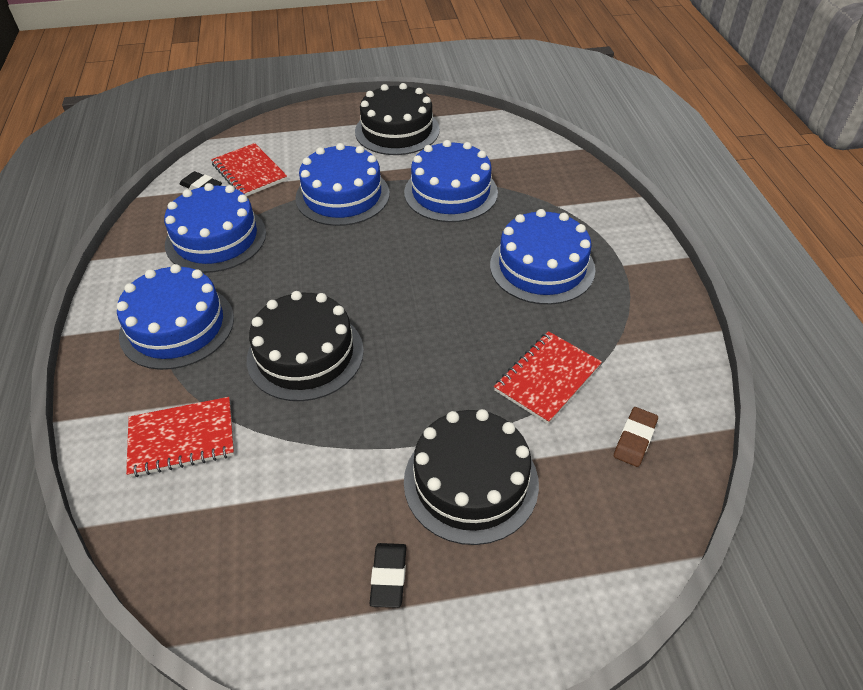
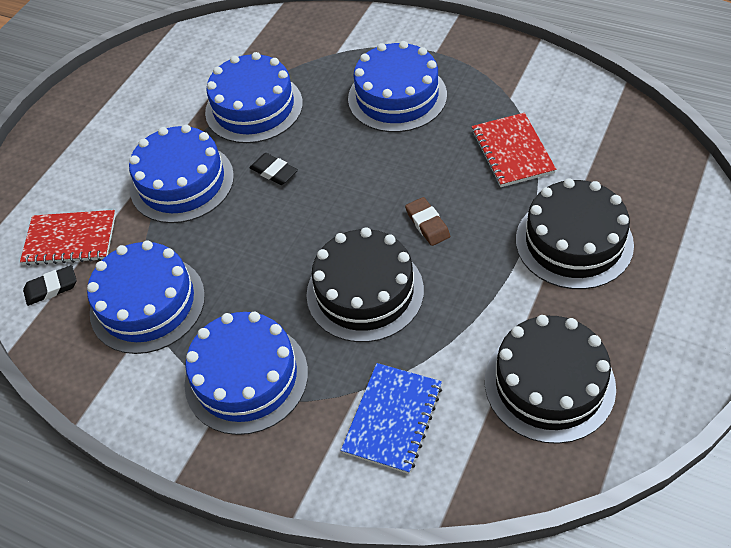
camera: 50 degrees left, 5 degrees up
red notebook [126,397,234,477] -> blue notebook [341,363,442,474]
black cake [355,83,440,155] -> black cake moved to [485,315,616,444]
black eraser [369,543,406,608] -> black eraser moved to [250,153,298,185]
brown eraser [614,407,658,467] -> brown eraser moved to [405,197,450,246]

